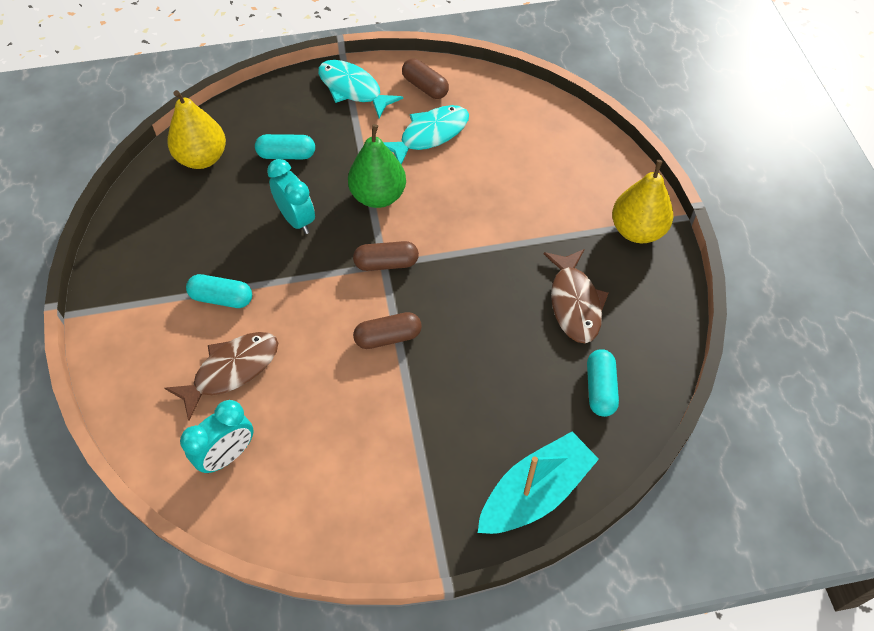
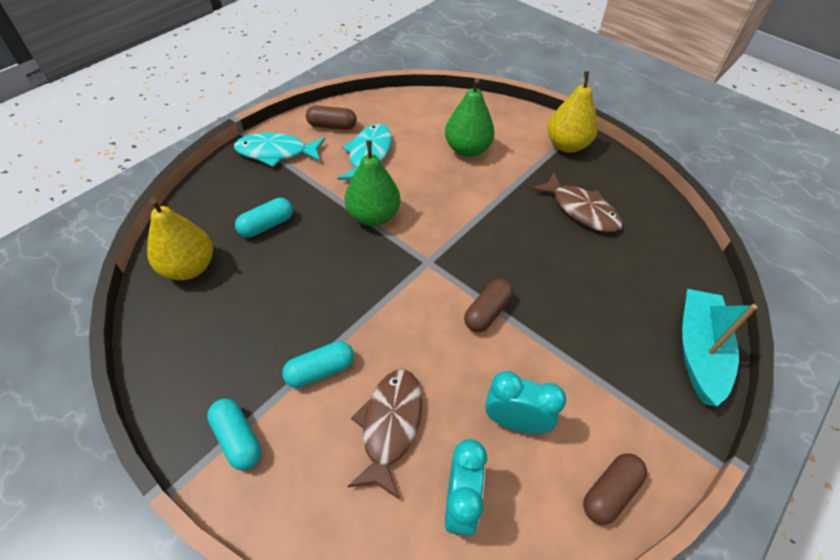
camera: 40 degrees left, 5 degrees down
turquoise clock [267,159,315,234] -> turquoise clock moved to [485,371,566,434]
brown capsule [353,241,419,271] -> brown capsule moved to [583,453,647,525]
turquoise capsule [587,349,619,417] -> turquoise capsule moved to [207,399,261,470]
none -> green pear [445,78,495,157]

